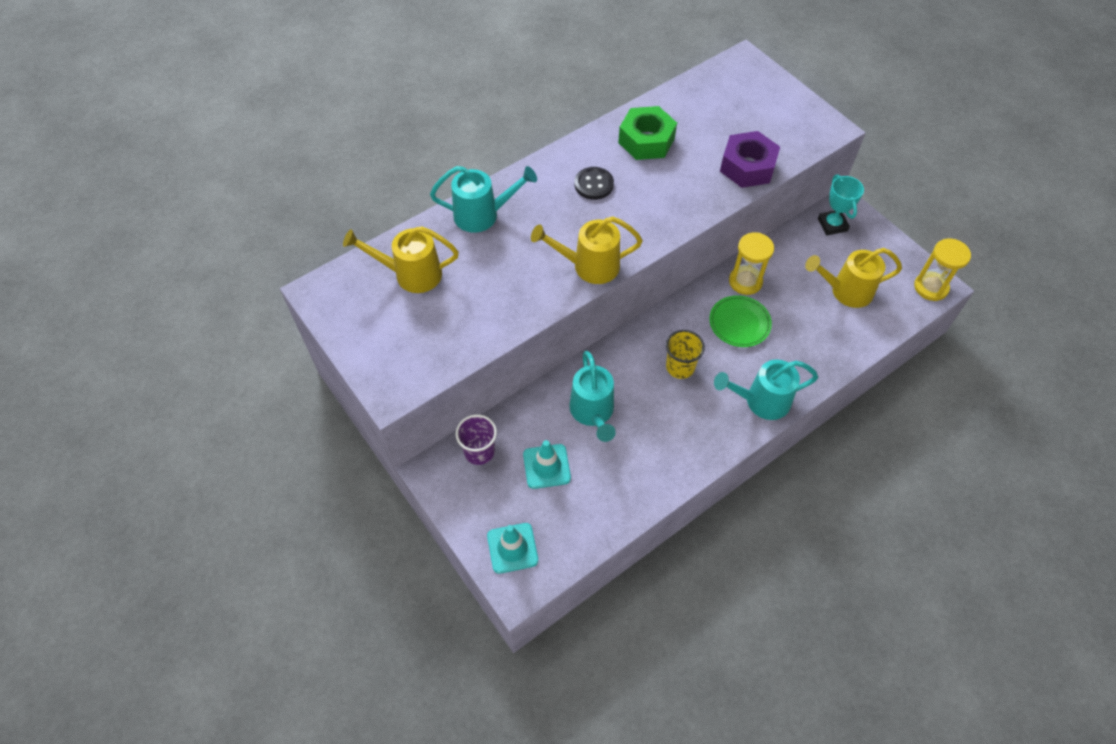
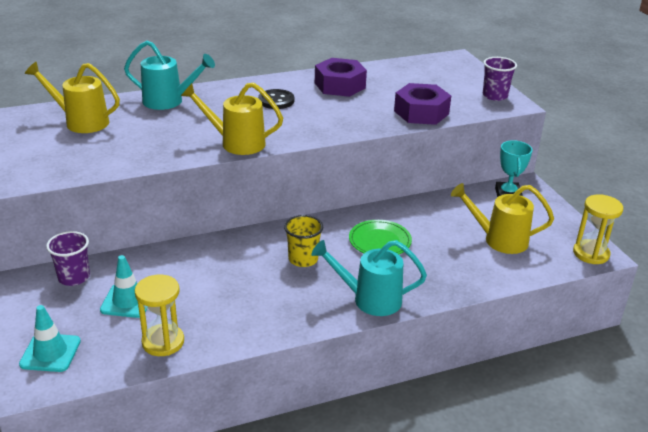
camera: 15 degrees right, 25 degrees down
turquoise watering can [569,351,616,442] -> none
green nut [618,106,677,160] -> purple nut [315,58,367,97]
yellow hourglass [729,232,774,295] -> yellow hourglass moved to [135,275,184,356]
none -> purple cup [483,57,517,101]

